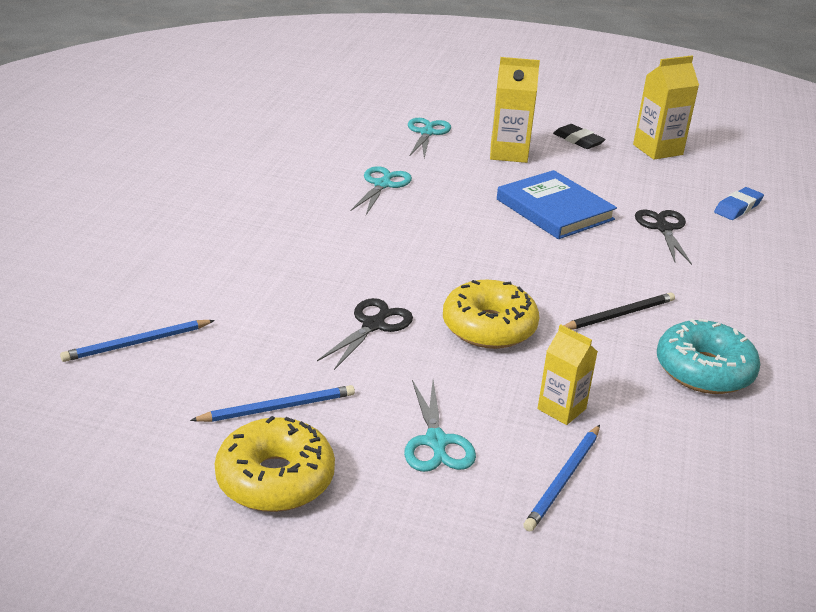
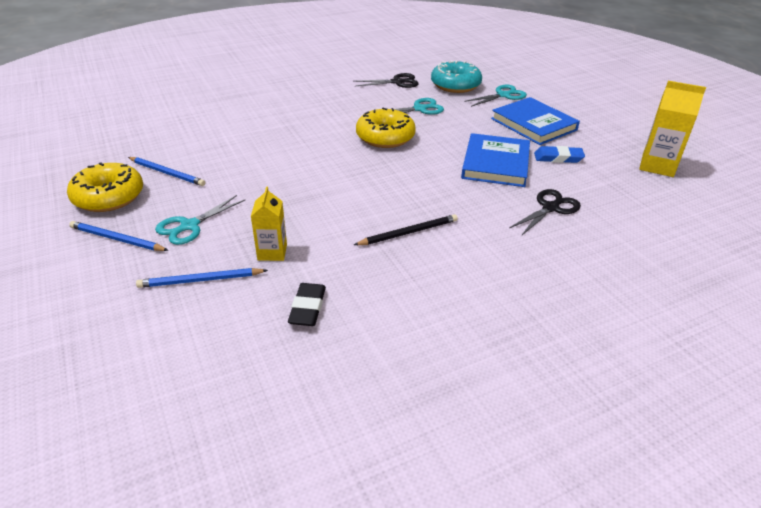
camera: 50 degrees right, 5 degrees up
blue pencil [60,320,215,362] -> blue pencil moved to [69,221,169,251]
black scissors [317,298,413,370] -> black scissors moved to [353,73,419,88]
yellow donut [443,280,539,349] -> yellow donut moved to [356,108,416,148]
yellow carton [490,57,540,163] -> blue book [491,97,580,145]
black eraser [553,124,606,149] -> black eraser moved to [288,283,326,326]
black pencil [564,292,675,329] -> black pencil turned 45 degrees counterclockwise [354,214,458,245]
turquoise donut [657,319,760,394] -> turquoise donut moved to [431,61,482,93]
blue eraser [714,187,764,220] -> blue eraser moved to [534,146,585,163]

